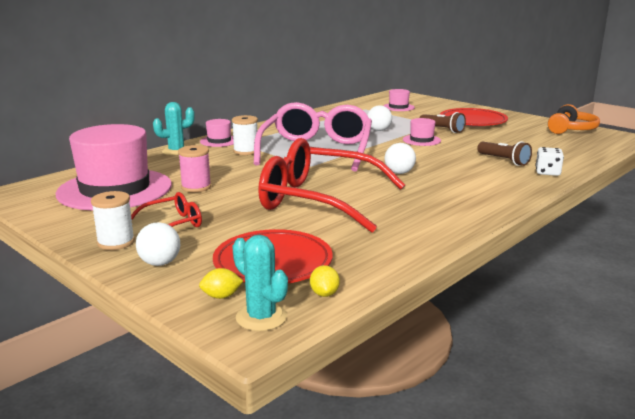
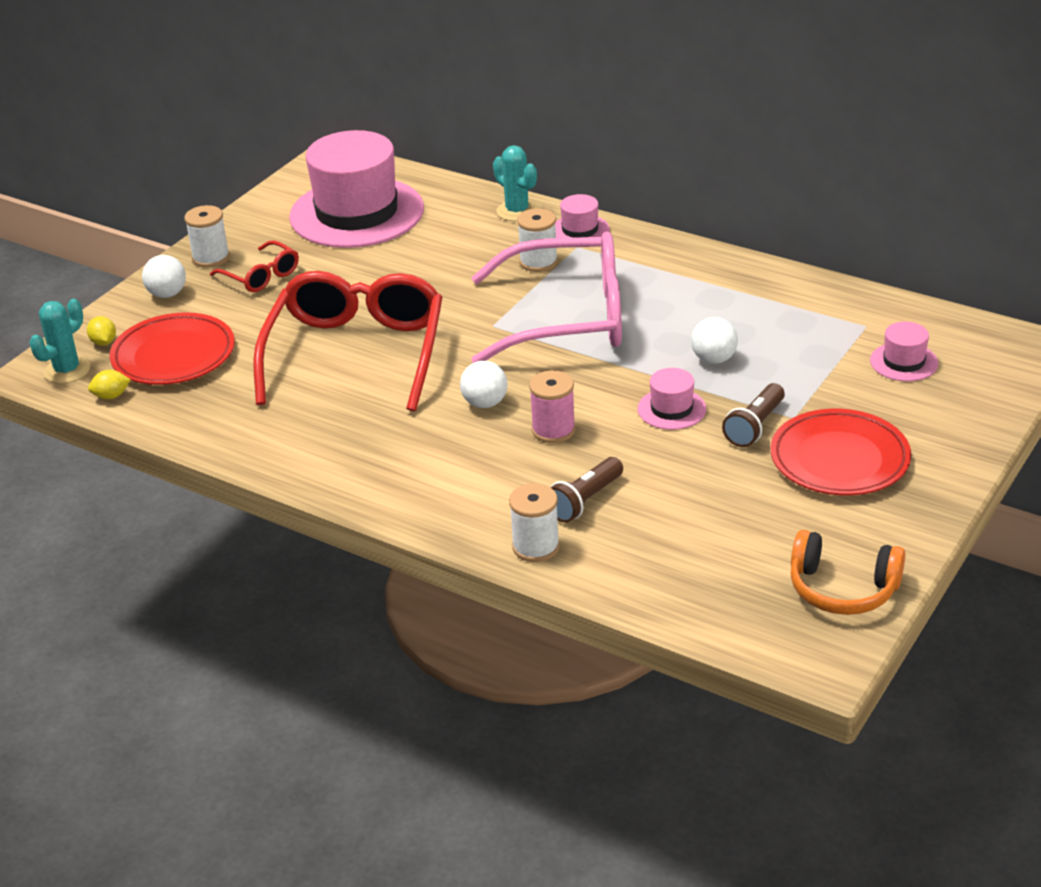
camera: 80 degrees right, 15 degrees up
pink spool [178,145,211,192] -> pink spool moved to [529,371,576,443]
white dice [535,147,564,176] -> white spool [509,483,560,562]

